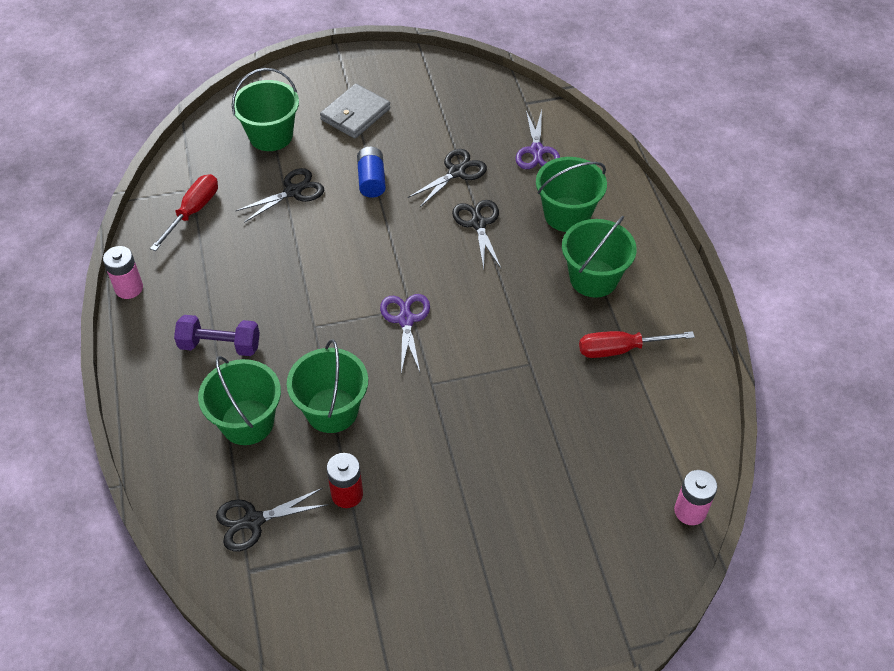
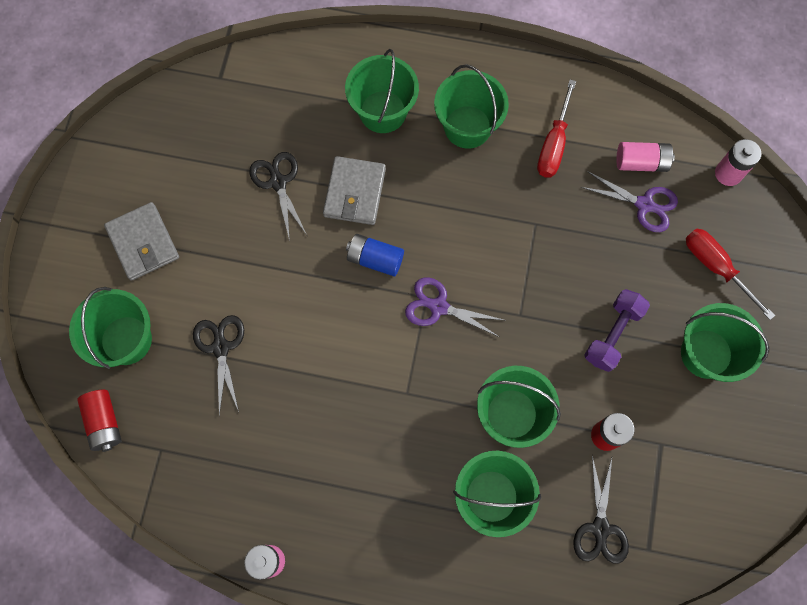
camera: 65 degrees left, 20 degrees up
red screwdriver [150,174,218,251] -> red screwdriver moved to [686,228,775,320]
purple dumbbell [174,315,260,356] -> purple dumbbell moved to [584,289,650,372]
blue battery [357,147,386,198] -> blue battery moved to [346,234,404,276]
black scissors [452,200,501,269] -> grey wallet [323,156,386,225]
purple scissors [516,110,560,169] -> purple scissors moved to [581,171,678,232]
none -> red battery [77,390,122,452]
none -> pink battery [616,142,675,172]
none -> green bucket [681,303,769,382]

